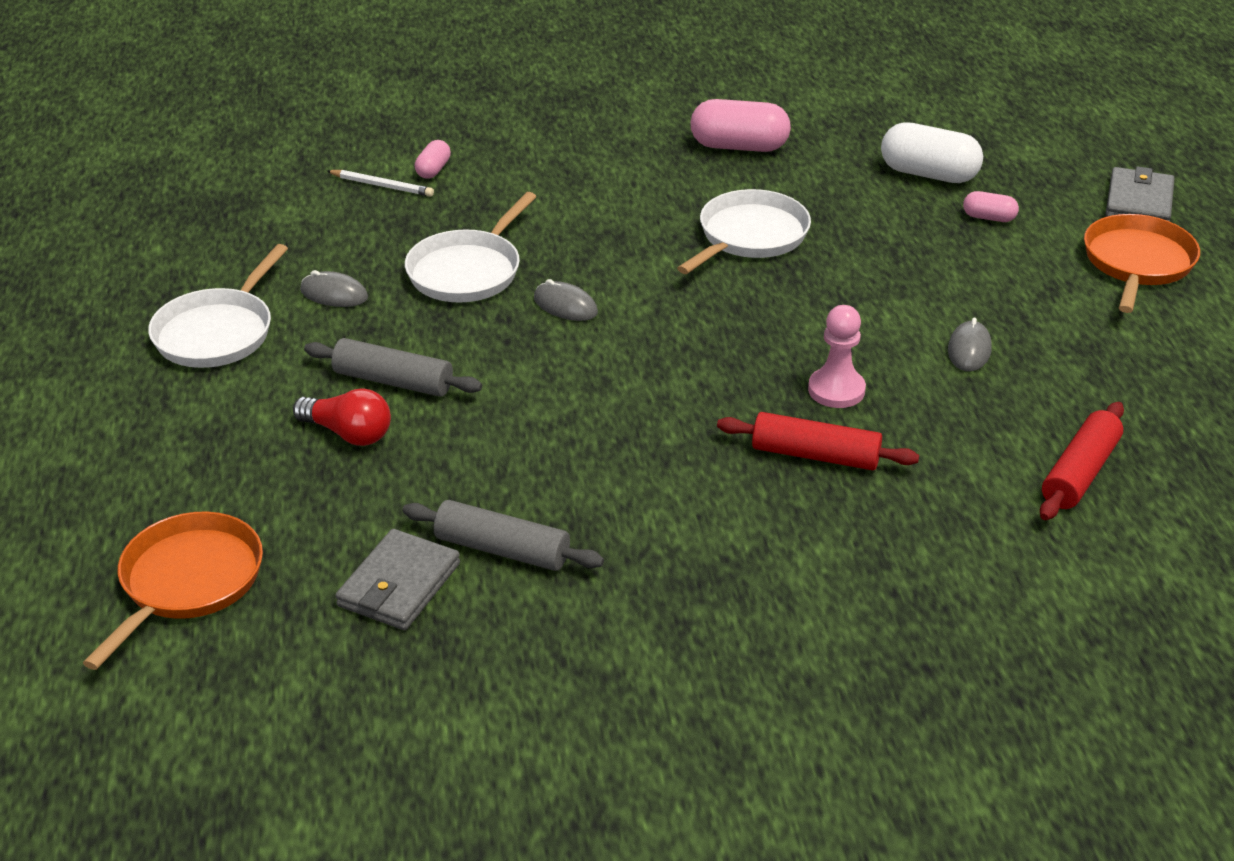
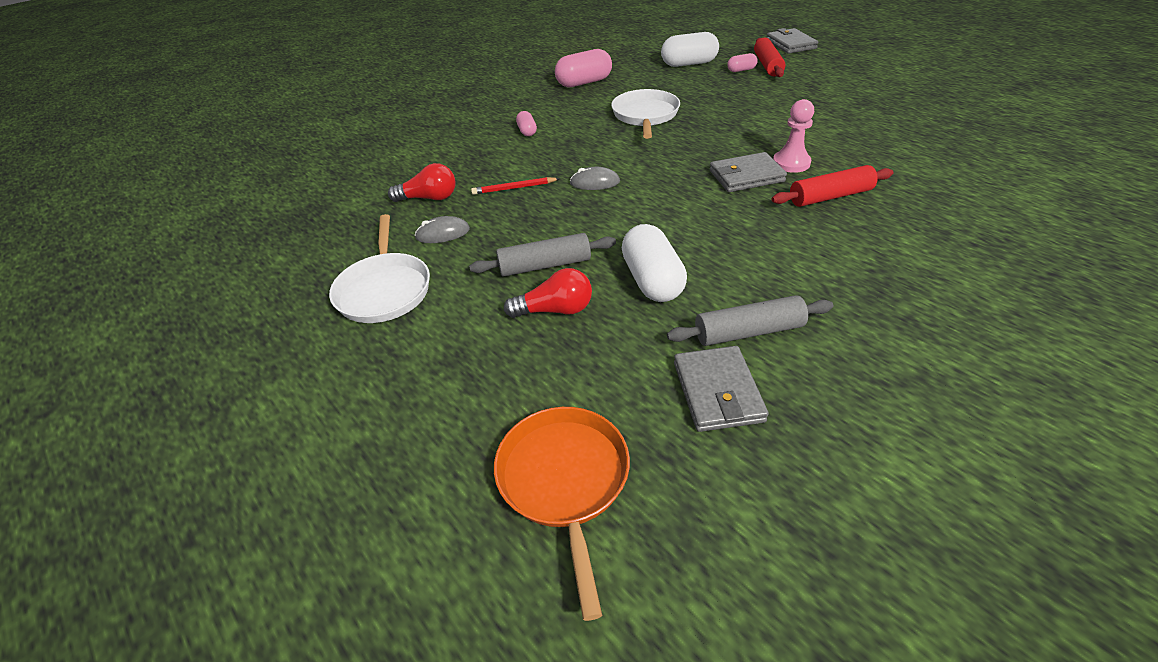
camera: 30 degrees left, 5 degrees up
white pencil [327,170,434,197] -> none
white pan [405,192,537,303] -> red pencil [471,177,560,195]
pink capsule [415,140,451,179] -> pink capsule moved to [516,111,537,136]
grey mouse [948,318,992,371] -> none
red rolling pin [1040,402,1124,520] -> red rolling pin moved to [754,38,786,77]
orange pan [1084,214,1200,313] -> none
none -> red light bulb [388,163,455,202]
none -> white capsule [622,224,687,302]
none -> grey wallet [710,152,787,192]

